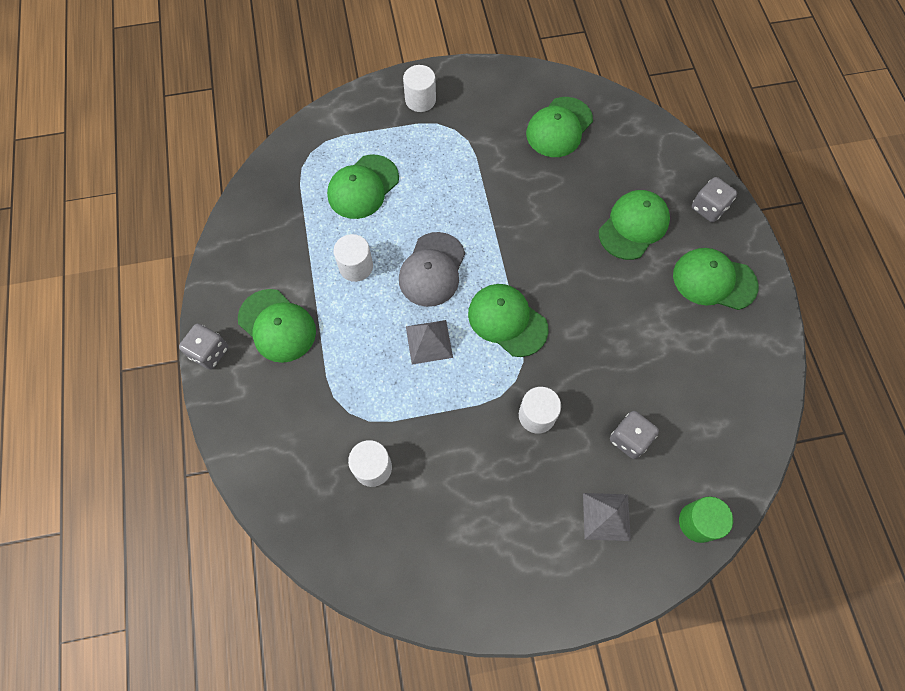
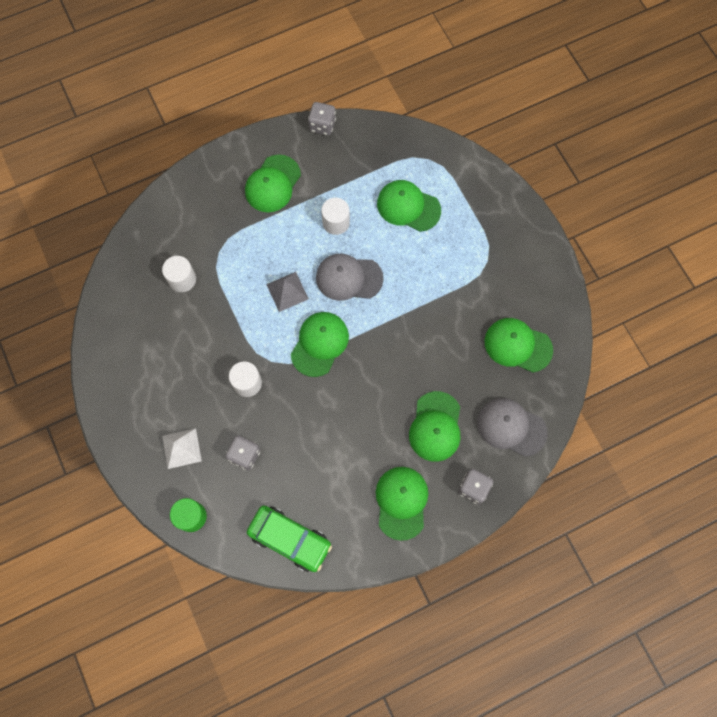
camera: 75 degrees right, 5 degrees up
grey dice [179,324,228,370] -> grey dice moved to [308,102,336,136]
white cylinder [403,65,436,112] -> none
grey pyramid [583,493,631,541] -> white pyramid [162,428,202,469]
green cap [599,190,670,260] -> green cap turned 75 degrees clockwise [409,391,460,462]
none -> green car [247,505,332,572]
none -> grey cap [477,398,547,457]

